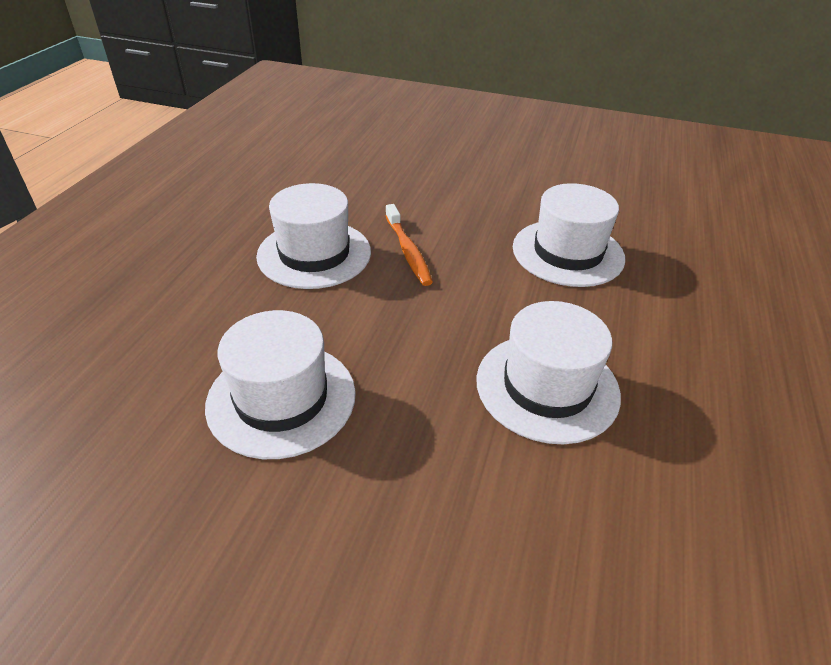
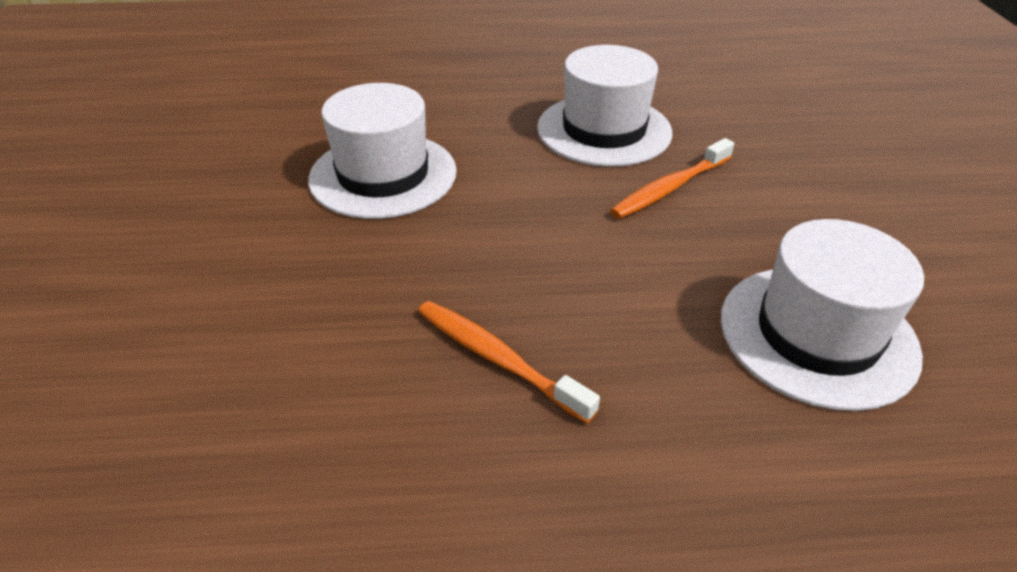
camera: 70 degrees right, 0 degrees up
white hat [476,301,621,444] -> orange toothbrush [418,301,600,424]

